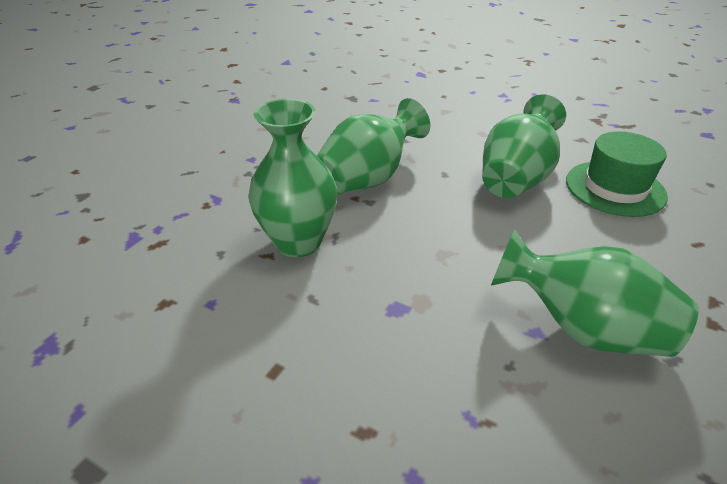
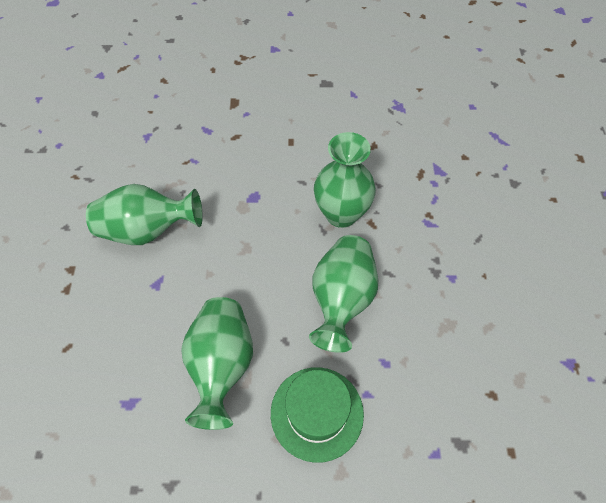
camera: 150 degrees right, 20 degrees up
green hat [566,131,668,217] -> green hat moved to [271,367,364,463]

